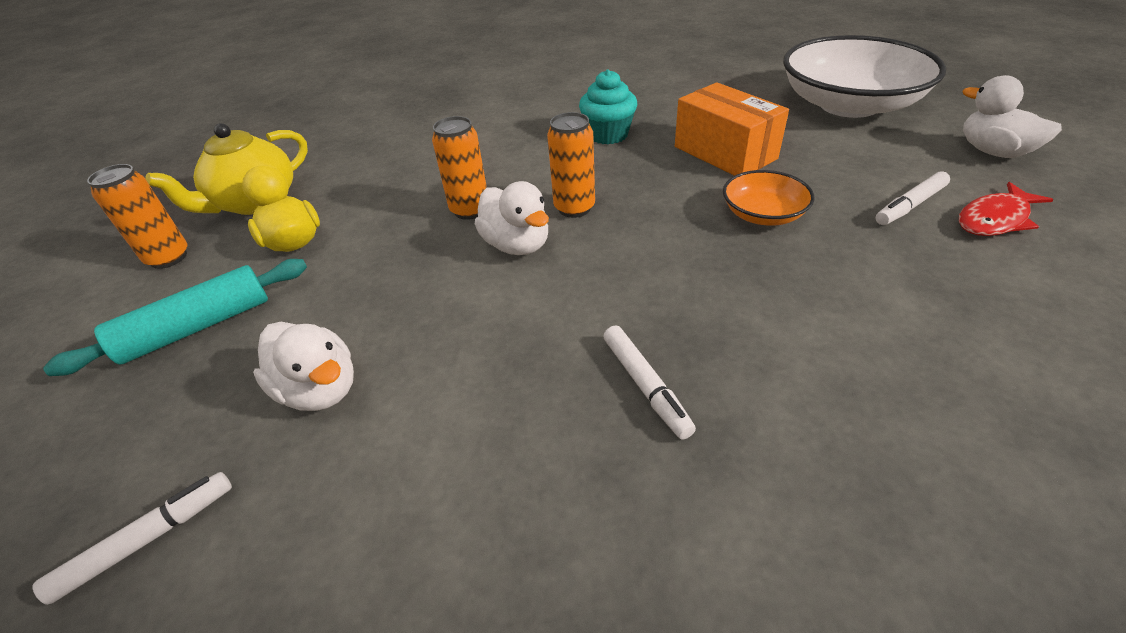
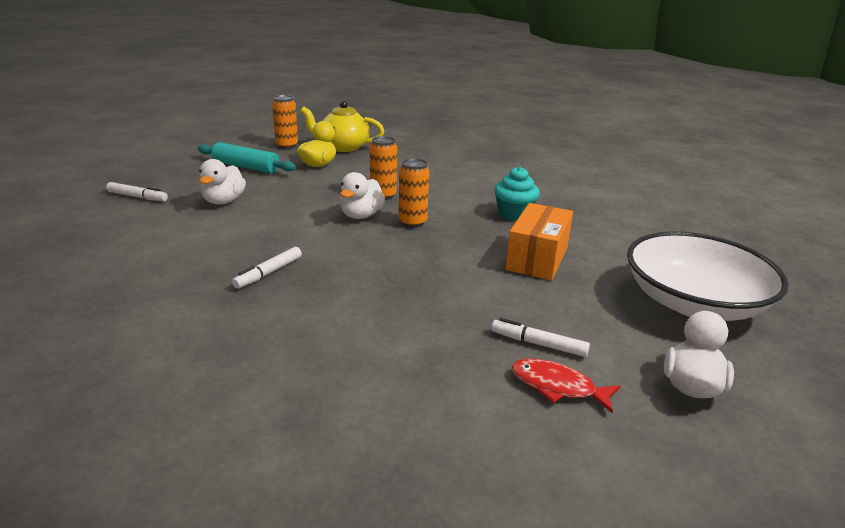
camera: 55 degrees right, 15 degrees down
orange bowl [723,170,814,226] -> none

